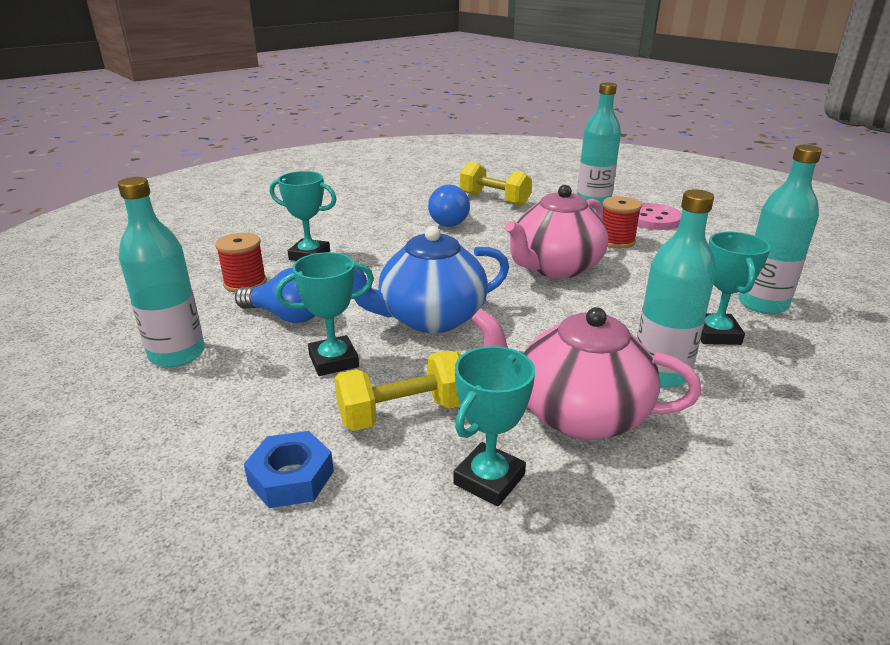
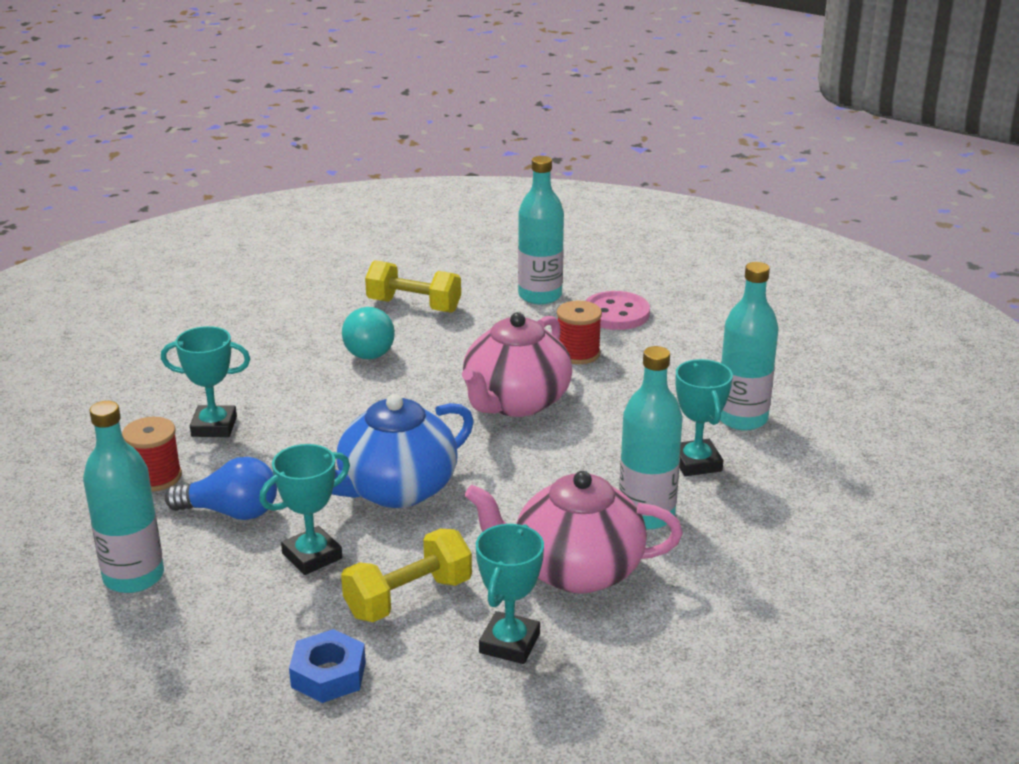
camera: 15 degrees left, 0 degrees up
blue light bulb [428,185,470,227] -> turquoise light bulb [342,307,395,359]

